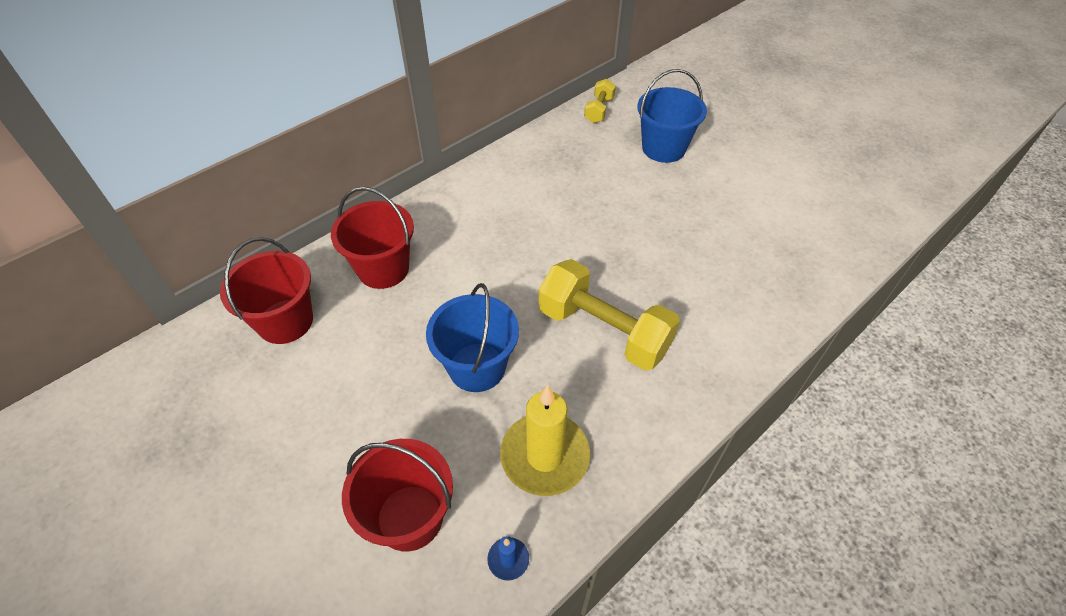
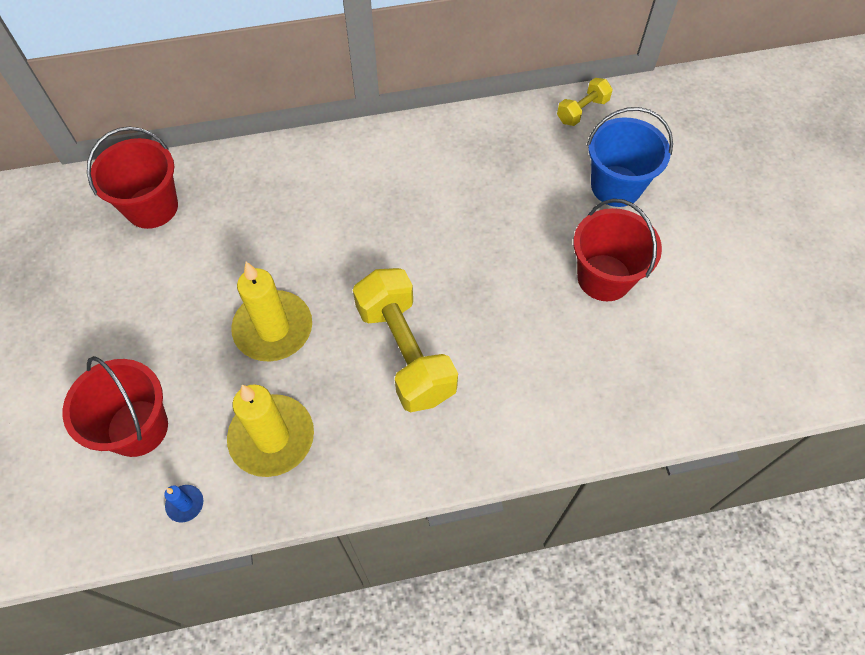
camera: 30 degrees right, 10 degrees up
red bucket [331,187,414,289] -> red bucket moved to [573,199,662,301]
blue bucket [426,283,519,392] -> yellow candle [231,262,312,362]

